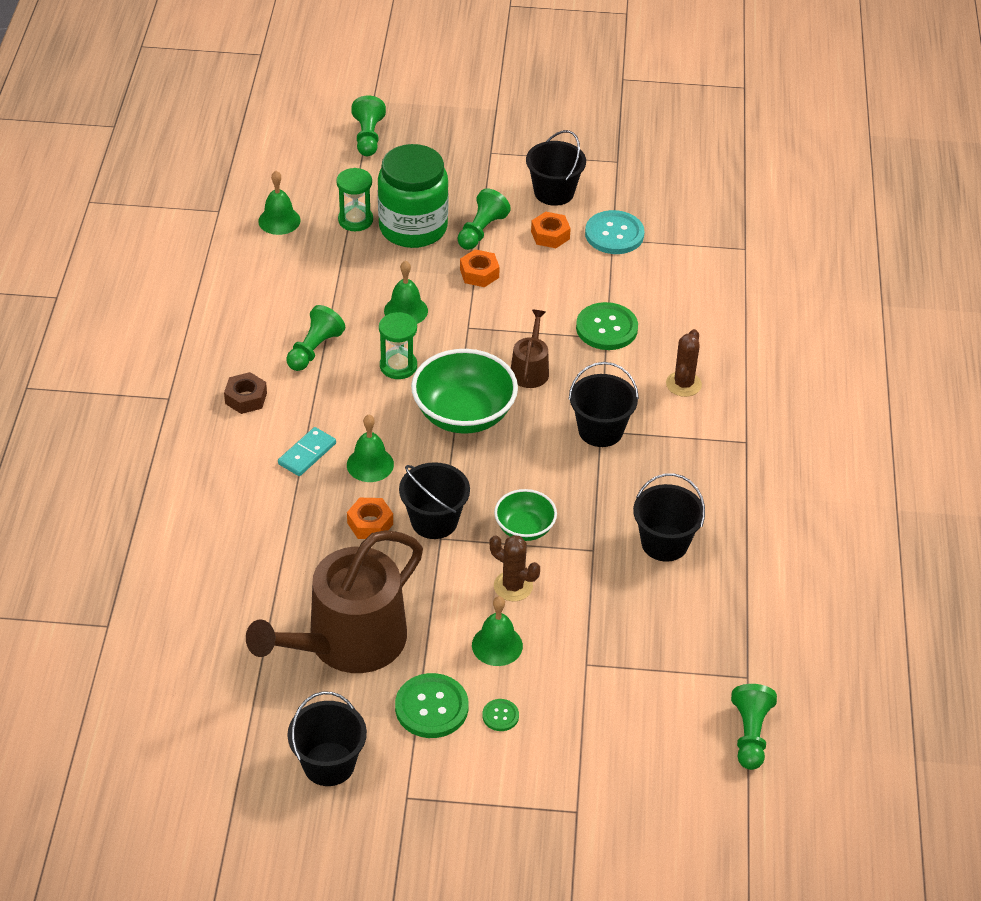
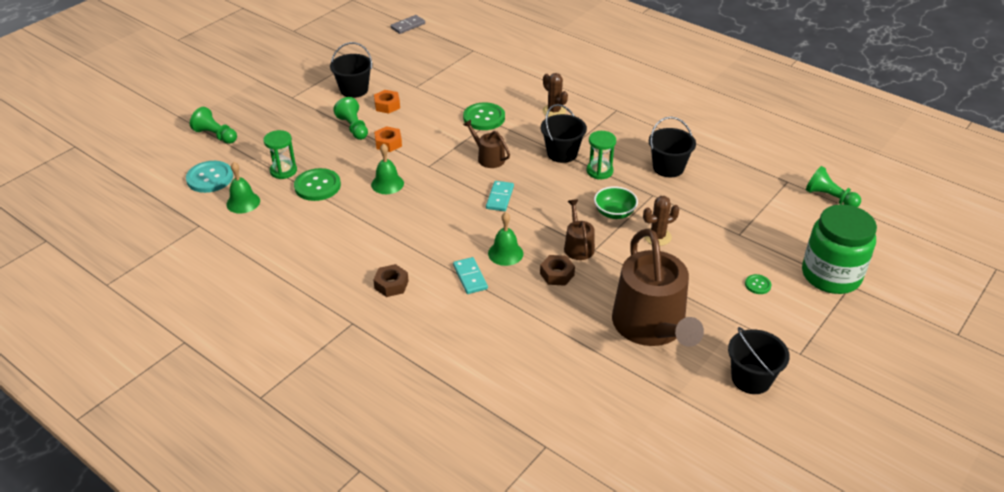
camera: 55 degrees left, 5 degrees down
green pawn [286,305,345,371] -> none
orange nut [347,498,393,539] -> brown nut [540,255,575,286]
green jar [378,144,448,248] -> green jar moved to [802,204,877,294]
green hourglass [379,312,417,379] -> green hourglass moved to [587,131,616,179]
green button [395,673,468,738] -> green button moved to [294,168,341,201]
black bucket [399,462,470,539] -> brown watering can [564,200,595,260]
green bowl [411,349,518,434] -> turquoise domino [486,181,514,211]
green bell [472,596,523,666] -> none
turquoise button [585,210,644,254] -> turquoise button moved to [186,161,233,193]
none -> grey domino [390,15,425,34]

